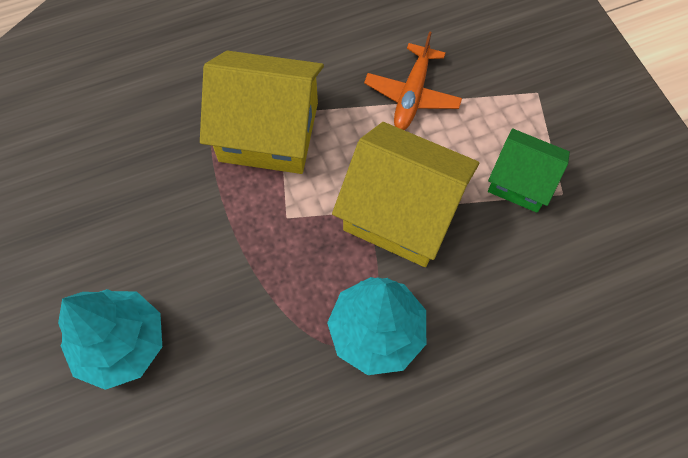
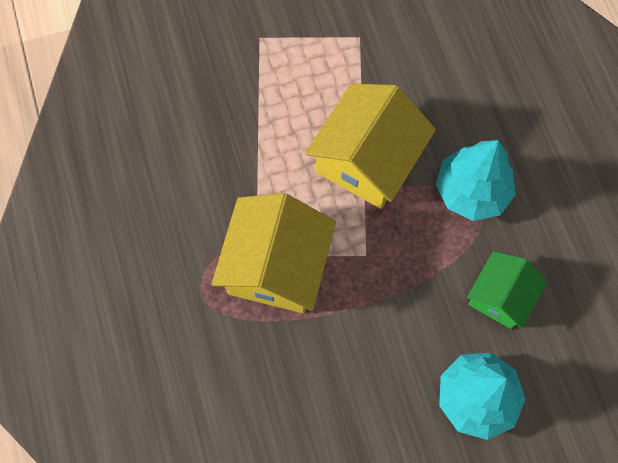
camera: 85 degrees left, 5 degrees up
orange plane [364,31,462,130] -> none
green house [488,129,570,213] -> green house moved to [467,251,547,329]

